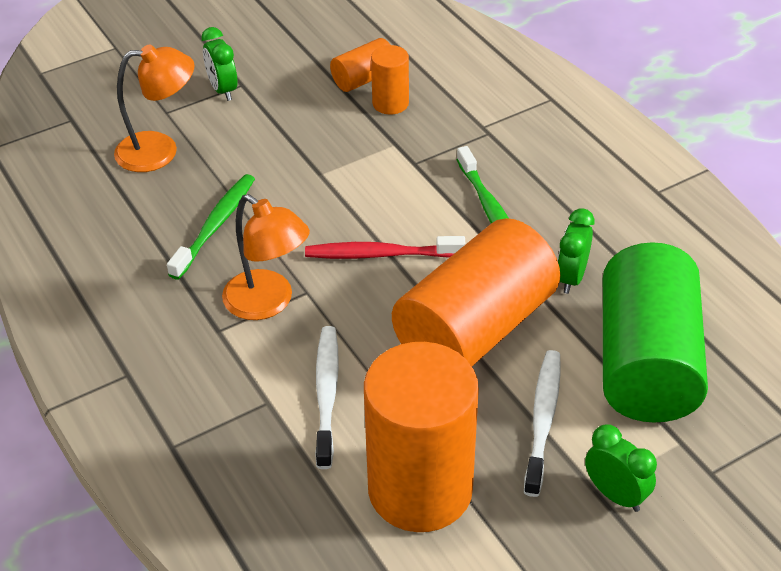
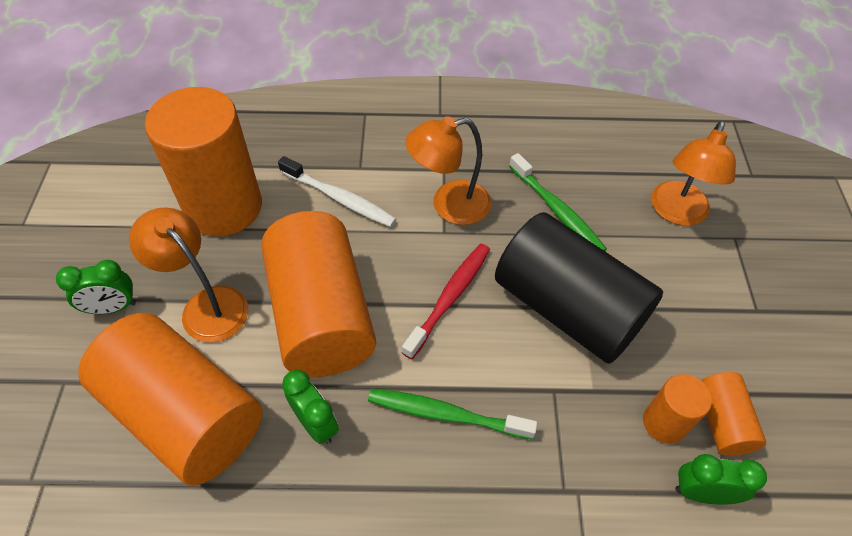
camera: 120 degrees right, 10 degrees up
green clock [201,27,237,101] -> green clock moved to [675,454,767,505]
white toothbrush [524,350,560,497] -> orange lamp [129,207,248,343]
green cylinder [603,242,708,423] -> orange cylinder [78,313,263,486]
none -> black cylinder [495,212,663,364]

